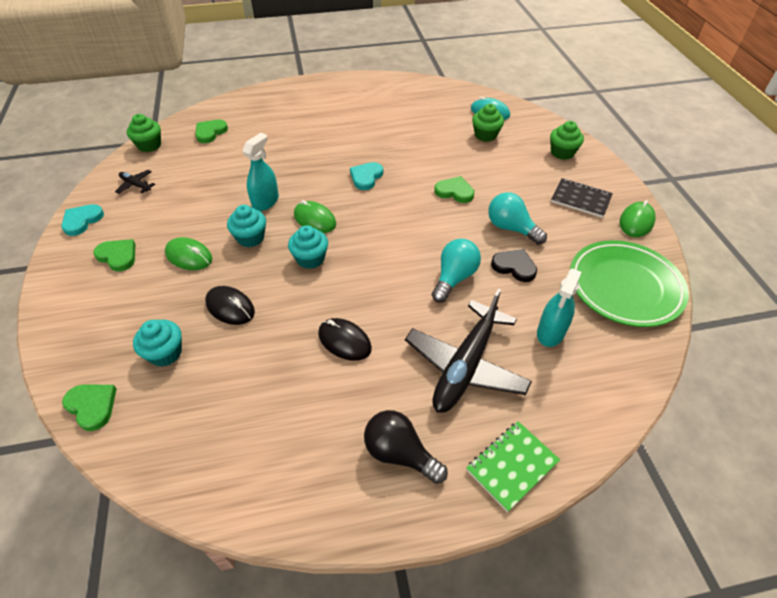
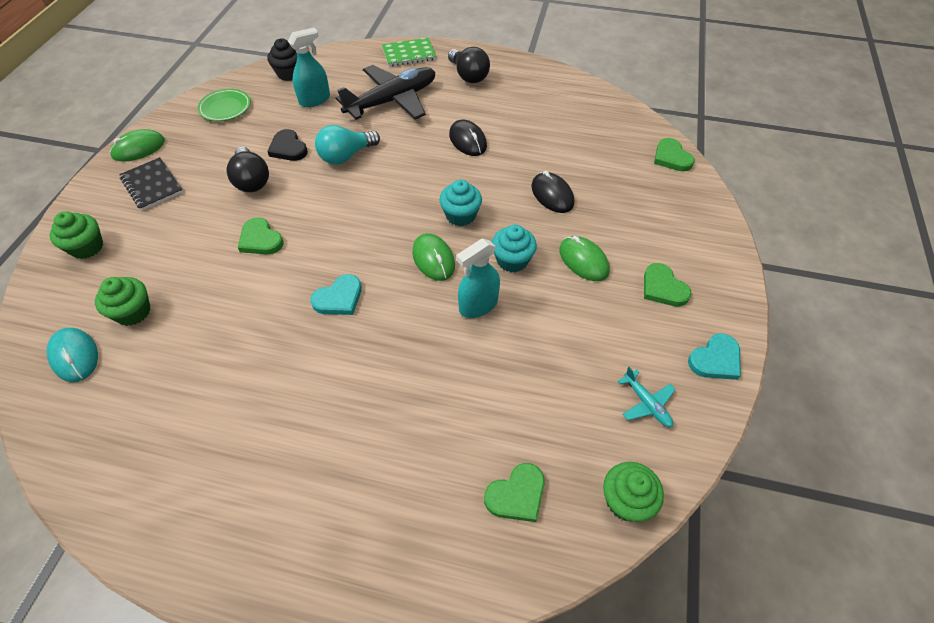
camera: 155 degrees left, 5 degrees up
black plane [115,170,155,194] -> turquoise plane [618,367,676,427]
turquoise cupcake [133,320,182,367] -> none
turquoise light bulb [488,192,547,245] -> black light bulb [227,146,269,192]
green plate [570,240,689,327] -> green plate [198,89,251,121], size x0.52
none -> black cupcake [267,39,297,81]

